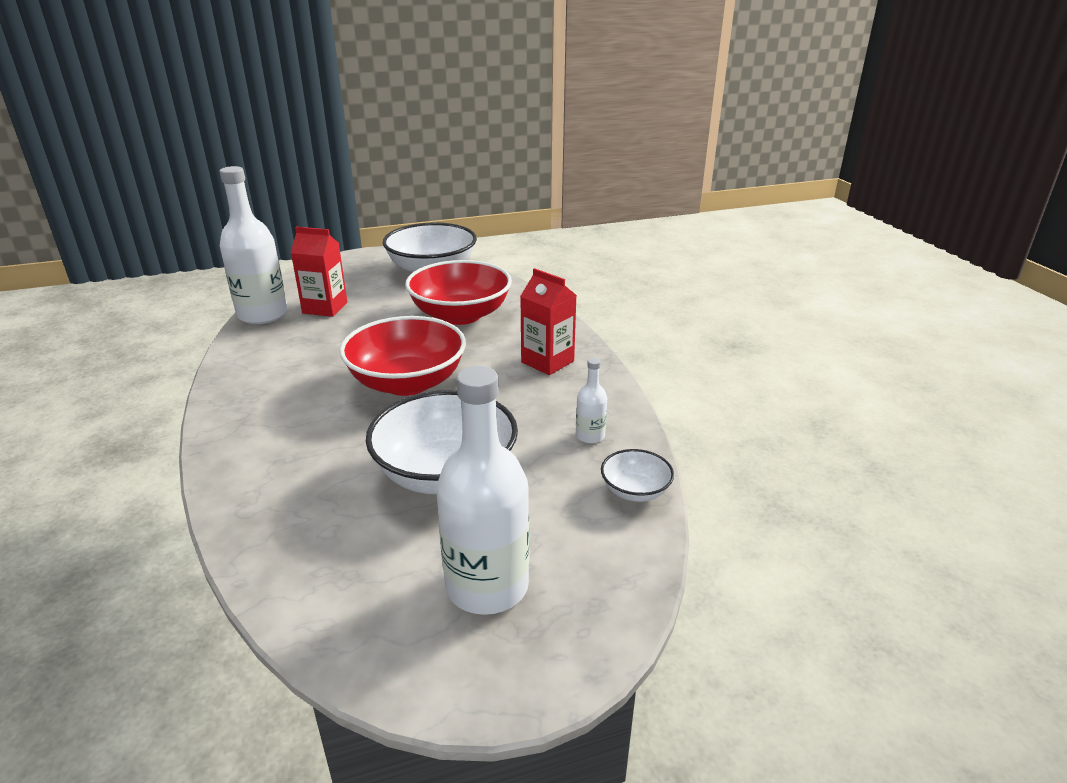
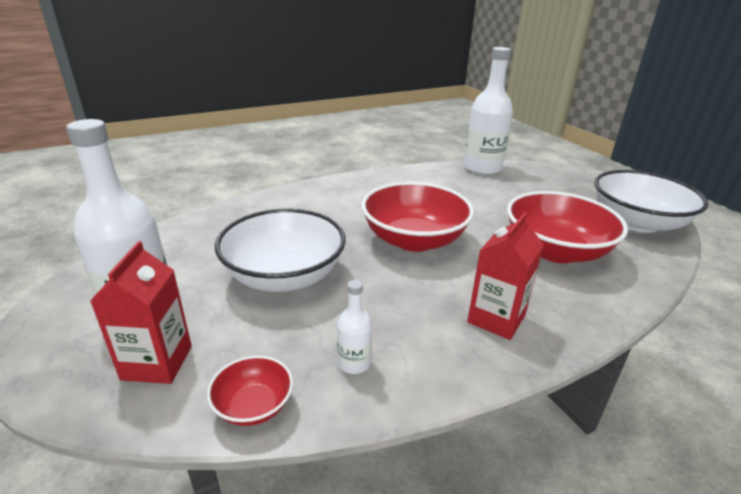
camera: 80 degrees right, 0 degrees up
red carton [291,227,347,317] -> red carton moved to [90,241,192,384]
white bowl [601,449,674,502] -> red bowl [207,355,293,426]

